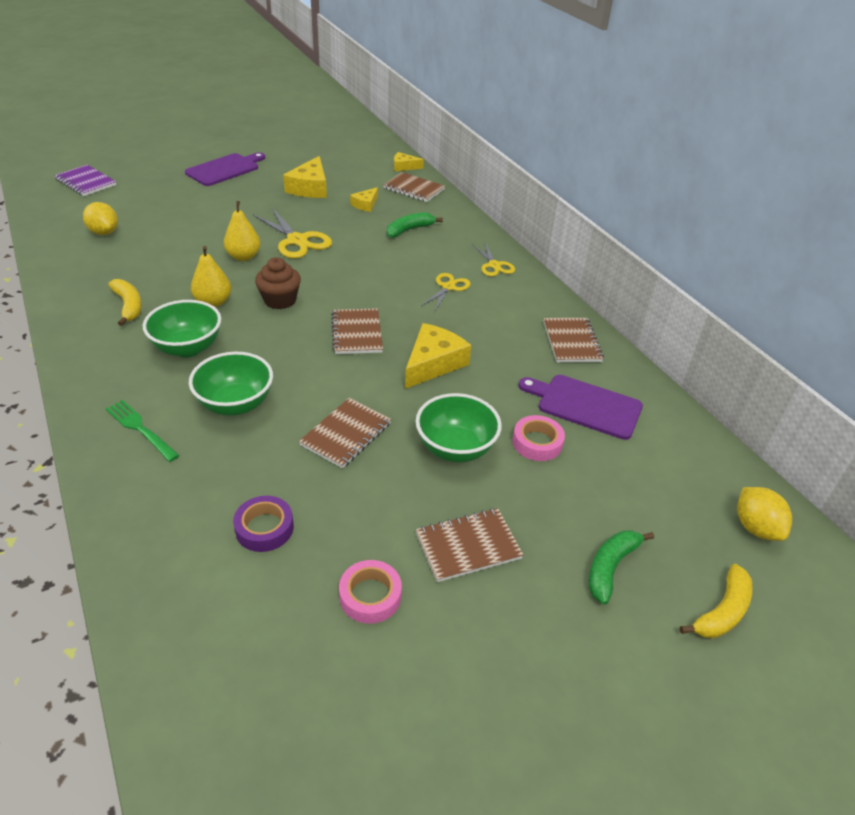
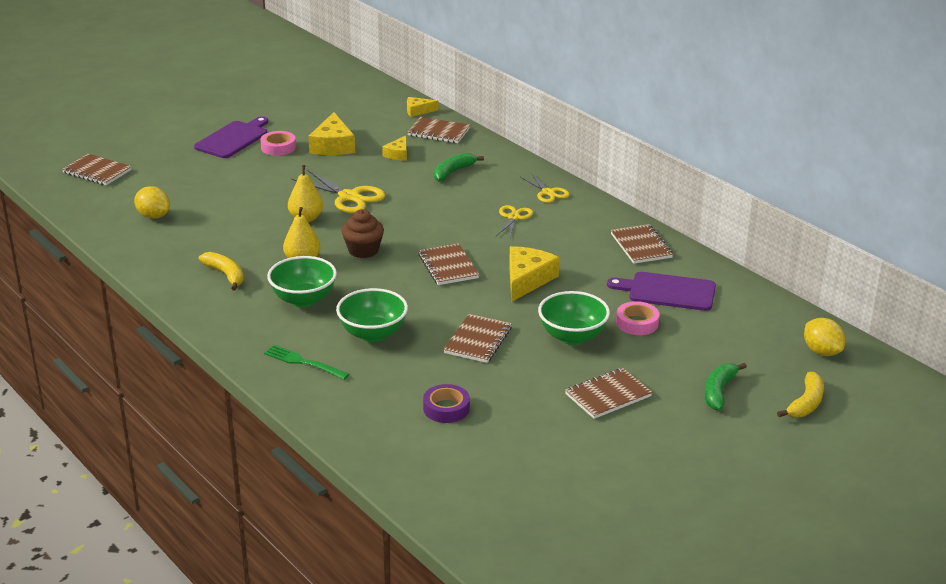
camera: 10 degrees left, 10 degrees down
purple notebook [54,165,116,196] -> brown notebook [62,154,132,185]
pink tape [339,560,402,624] -> pink tape moved to [260,131,296,156]

